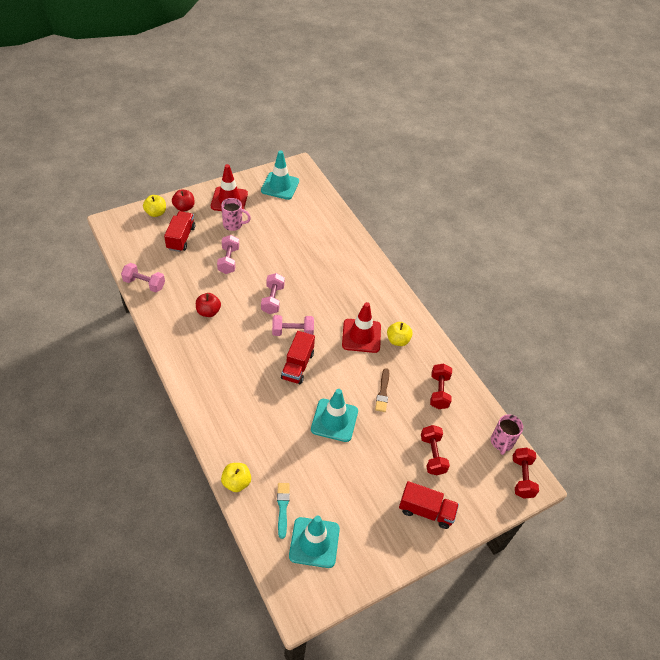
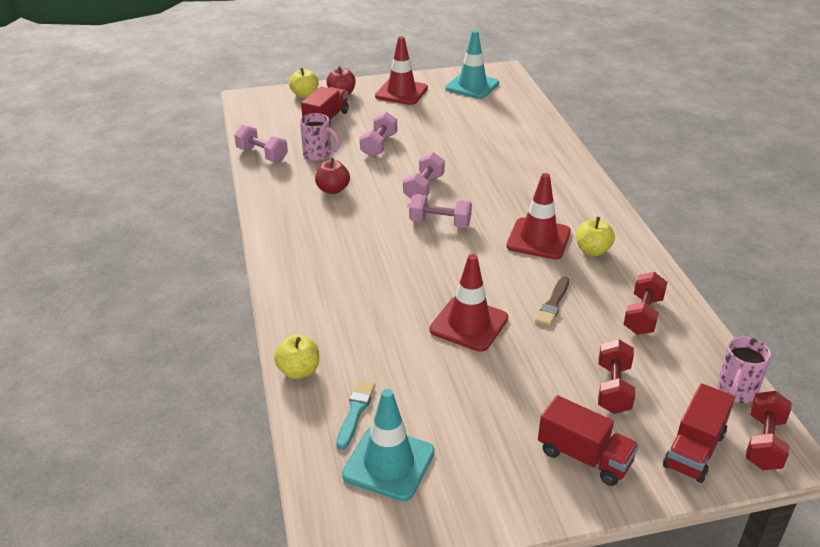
camera: 20 degrees right, 15 degrees down
pink mug [221,198,251,231] -> pink mug moved to [300,113,340,161]
red truck [281,331,315,384] -> red truck moved to [663,383,735,483]
turquoise traffic cone [311,389,358,442] -> red traffic cone [430,254,508,352]

